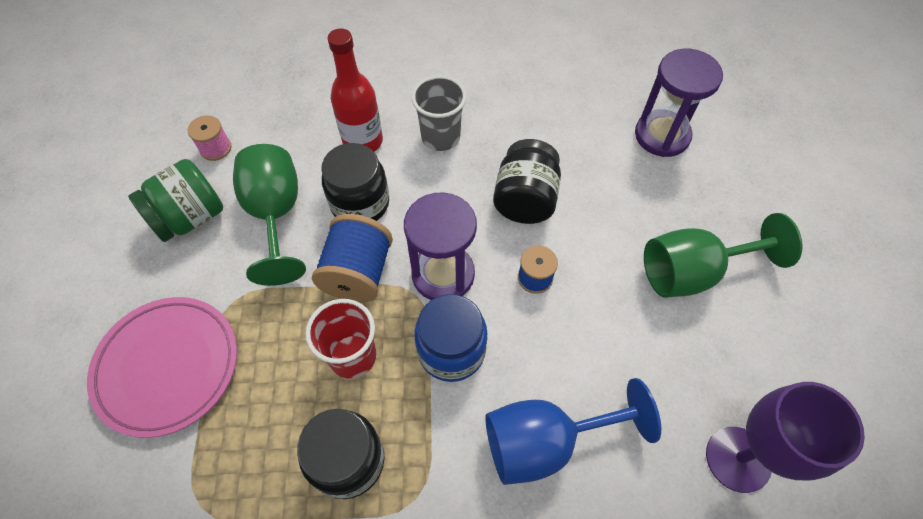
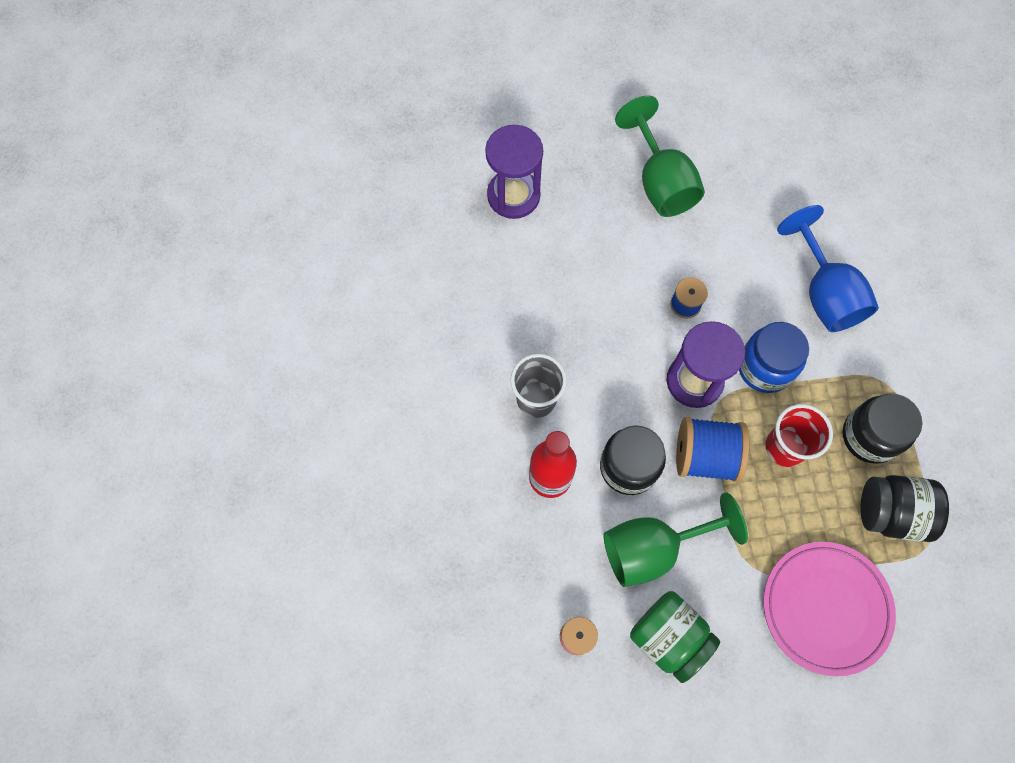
camera: 95 degrees left, 10 degrees up
black jar [493,139,561,224] -> black jar moved to [860,475,949,542]
purple goblet [706,382,865,493] -> none

